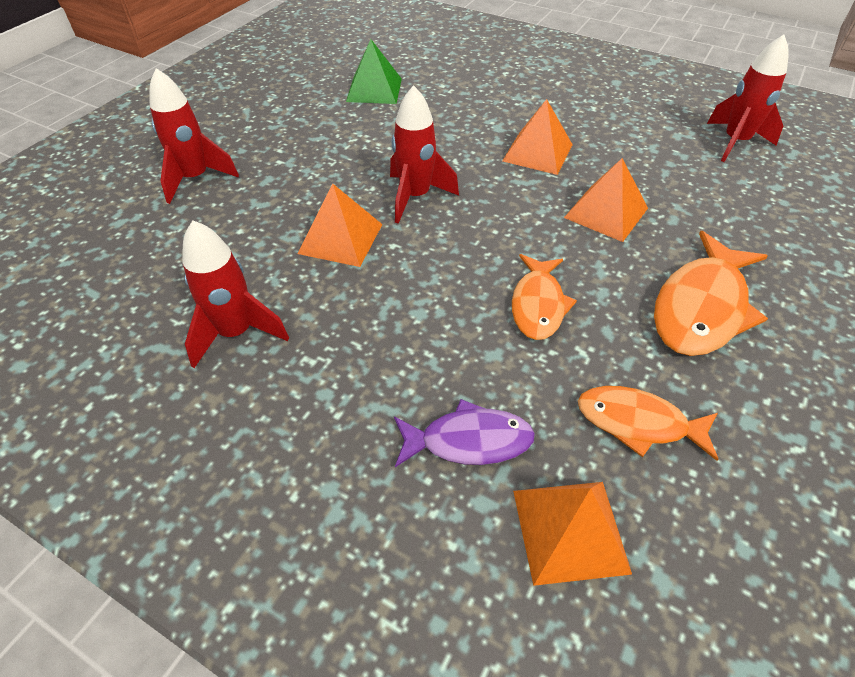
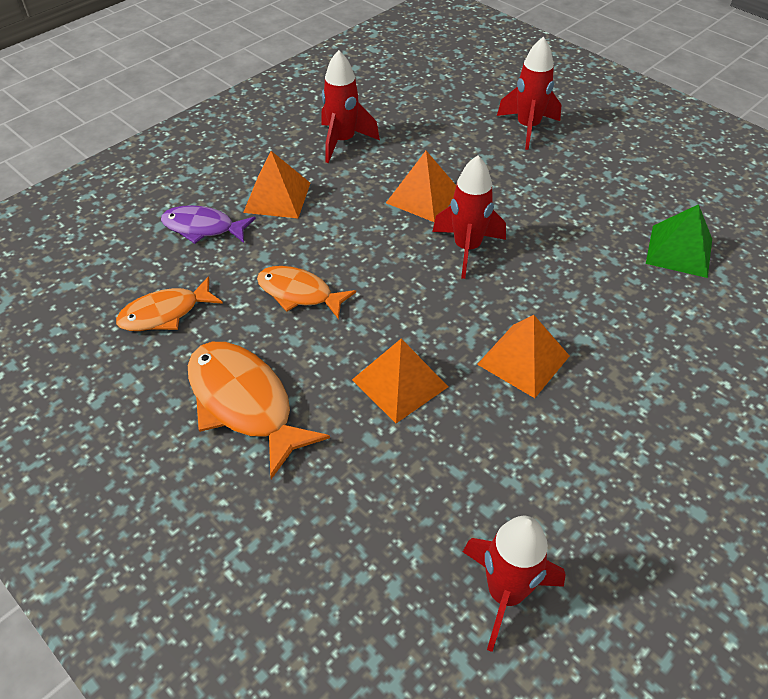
camera: 105 degrees right, 0 degrees up
purple fish [394,399,535,467] -> purple fish turned 90 degrees clockwise [161,205,256,244]
orange pyramid [513,482,632,586] -> orange pyramid moved to [243,151,310,218]
orange fish [578,386,718,461] -> orange fish turned 150 degrees counterclockwise [116,276,223,331]

